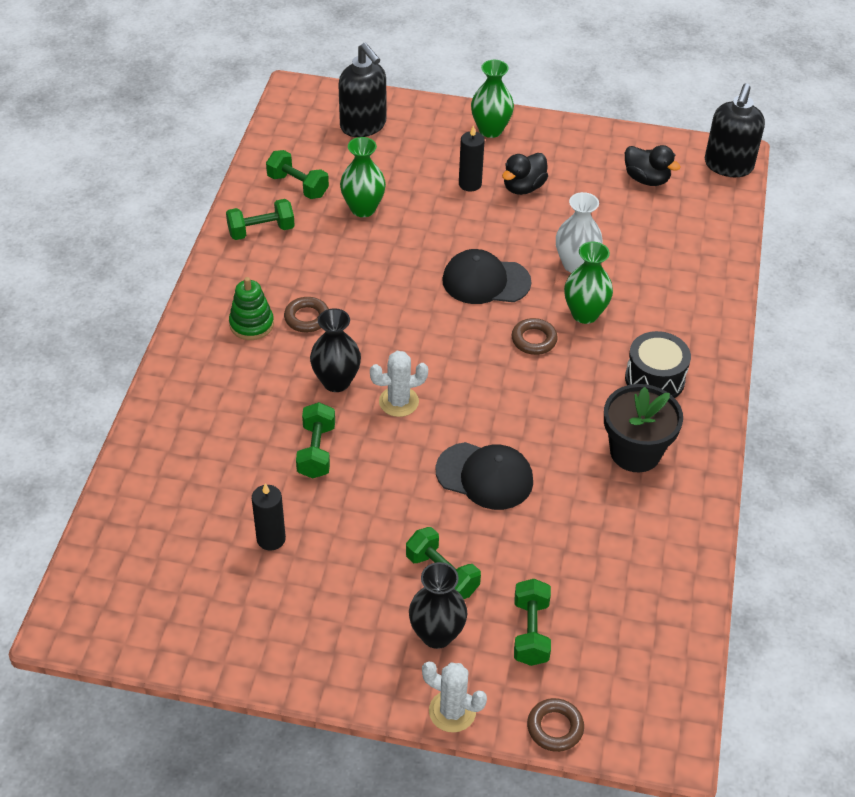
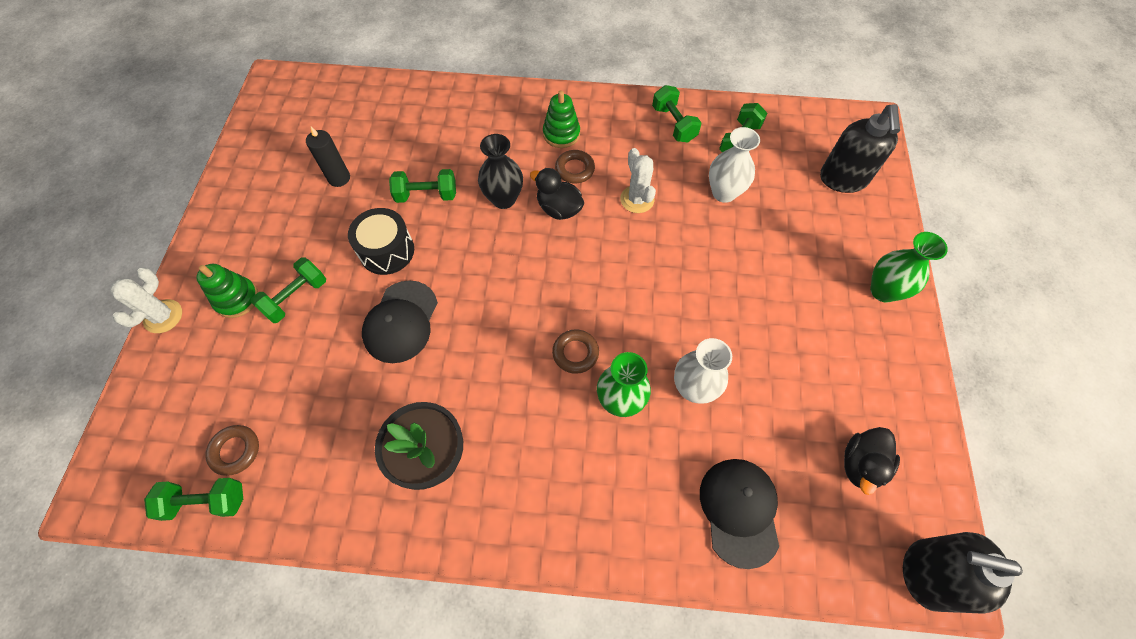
camera: 85 degrees right, 15 degrees up
black soap dispenser [338,43,386,137] -> black soap dispenser turned 45 degrees counterclockwise [820,104,900,193]
green vase [340,137,386,217] -> white vase [709,127,760,203]
white cactus [370,351,428,417] -> white cactus moved to [620,148,656,213]
black vase [409,562,467,649] -> green stacking toy [196,264,258,318]
black cap [442,249,531,304] -> black cap moved to [700,459,779,569]
black candle [459,125,485,192] -> none
black duck [502,153,548,195] -> black duck moved to [530,168,584,220]
green dumbbell [514,579,551,666] -> green dumbbell moved to [144,478,243,521]
brown ring [527,698,584,752] -> brown ring moved to [205,425,259,476]
black drum [625,331,691,398] -> black drum moved to [348,208,414,275]

